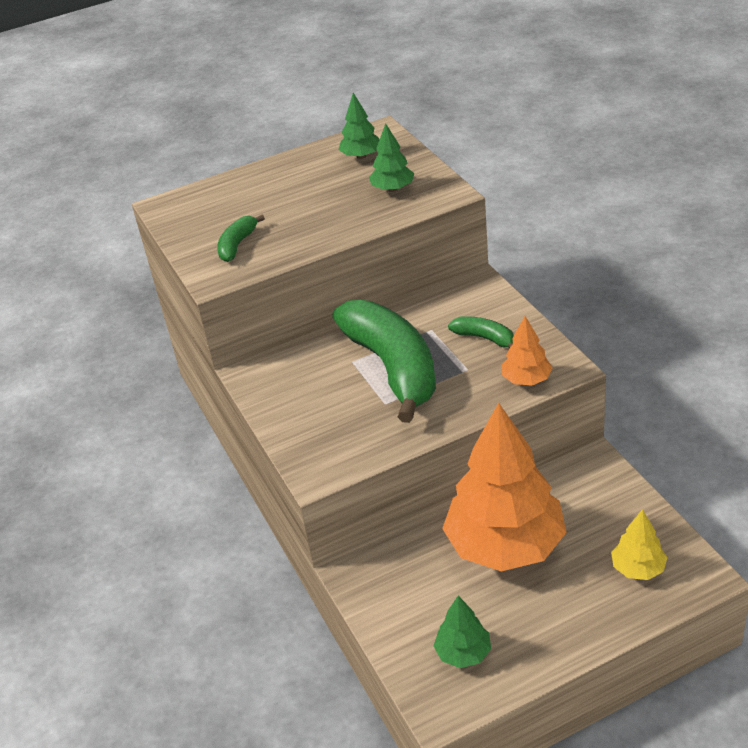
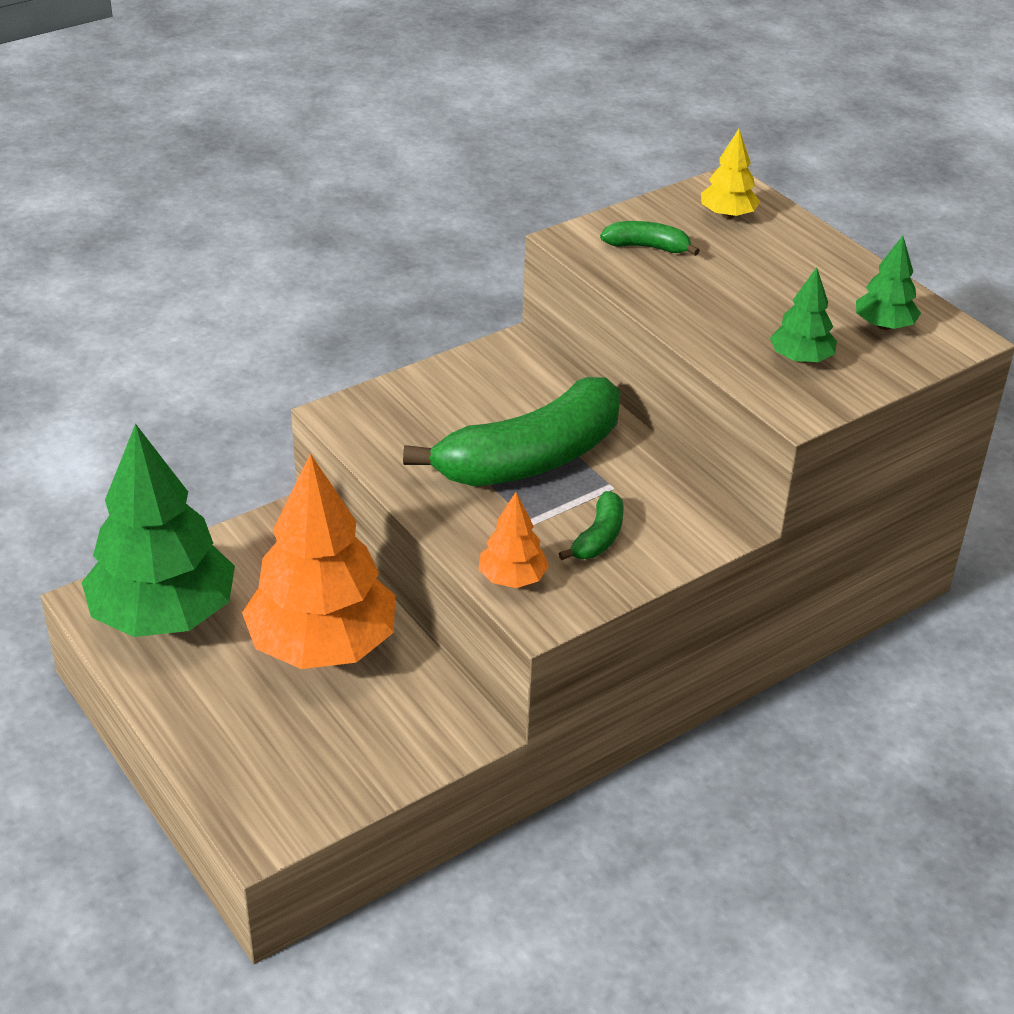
camera: 75 degrees right, 0 degrees up
green tree [434,596,491,668] -> green tree [82,424,235,637], size x2.28
yellow tree [611,509,668,580] -> yellow tree moved to [701,129,760,219]

